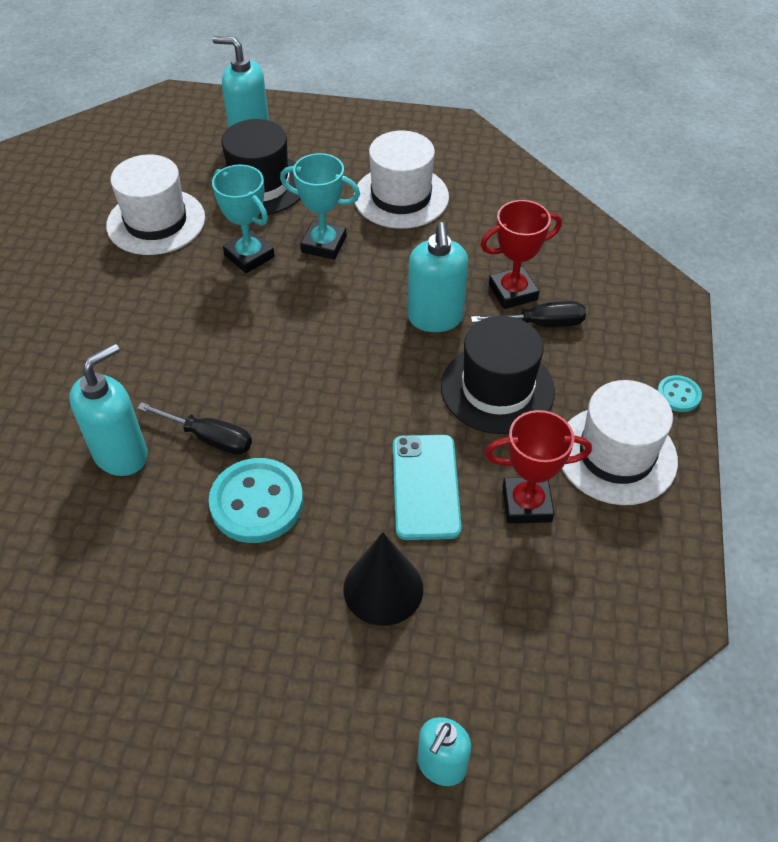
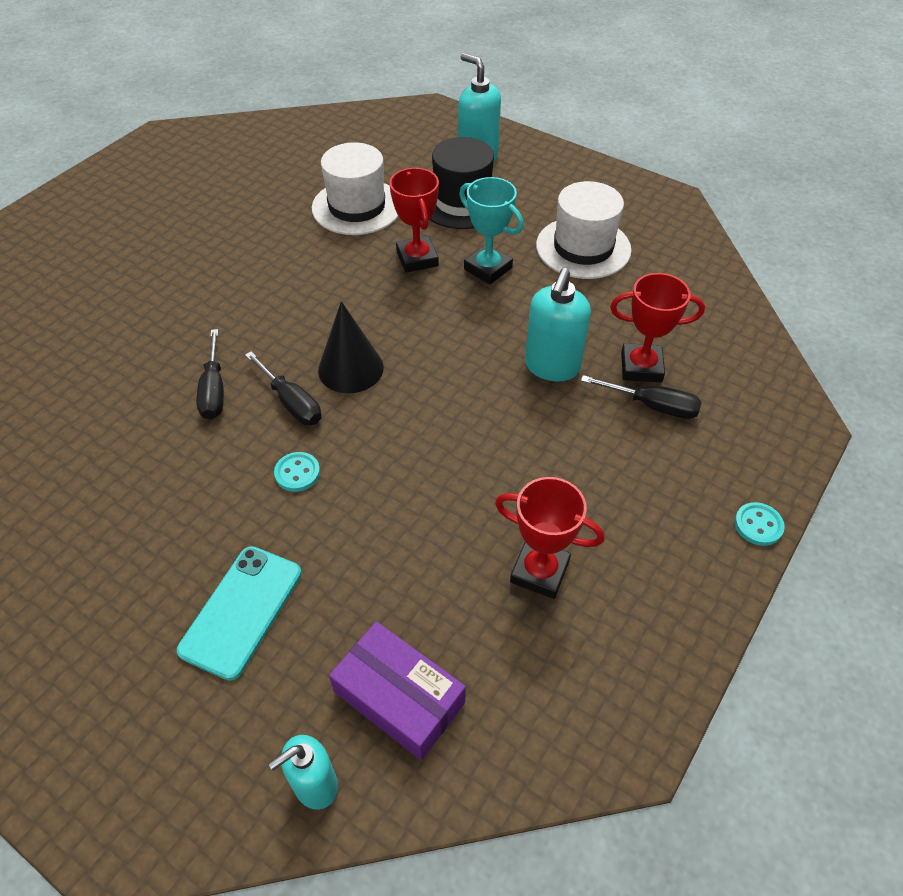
camera: 25 degrees right, 0 degrees up
turquoise soap dispenser [69,343,148,476] -> black screwdriver [196,329,224,420]
turquoise button [209,458,303,543] -> turquoise button [274,452,320,492], size x0.50
turquoise trophy [212,165,275,273] -> red trophy [389,168,439,273]
black cone [343,532,423,626] -> black cone moved to [318,301,384,393]
turquoise phone [393,435,462,540] -> turquoise phone moved to [177,546,302,681]
black hat [441,316,555,434] -> none
white hat [562,380,678,505] -> none
none -> purple box [329,621,466,760]

